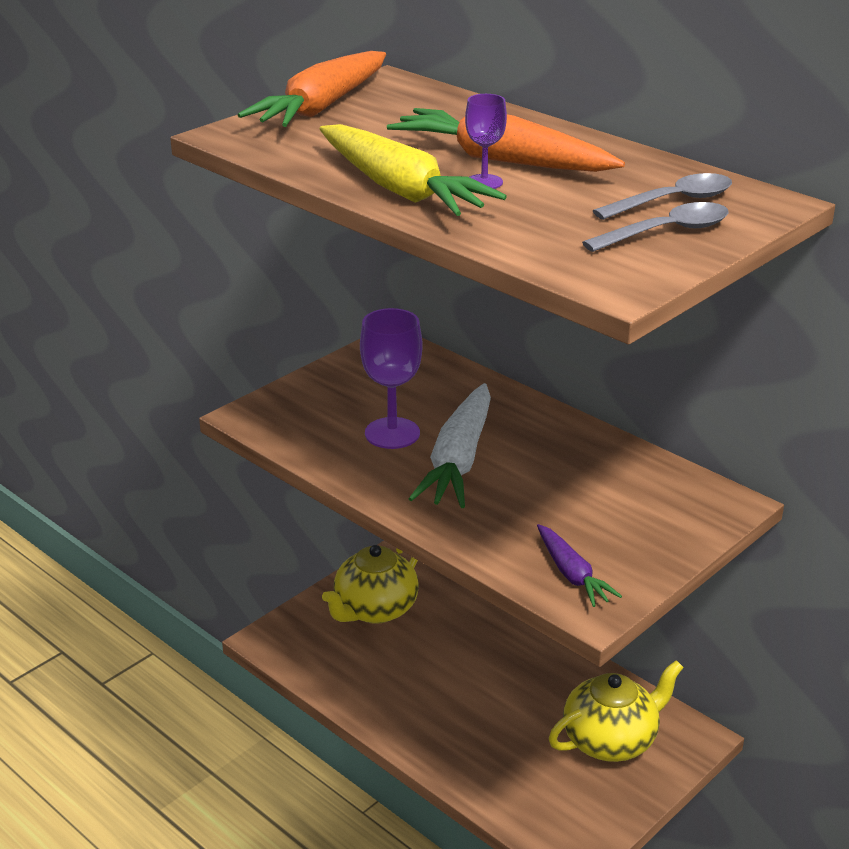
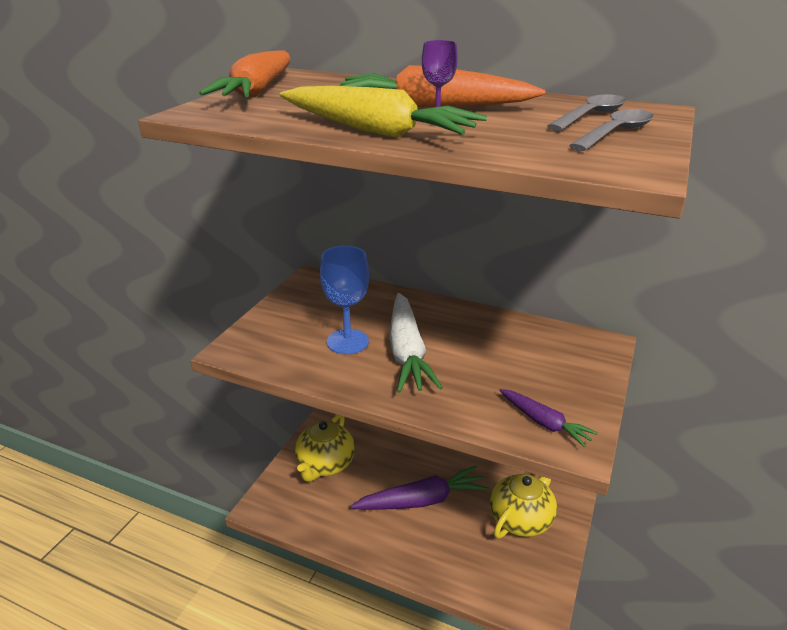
camera: 20 degrees left, 0 degrees up
purple goblet [360,308,423,449] -> blue goblet [320,246,369,354]
none -> purple carrot [351,466,489,510]

